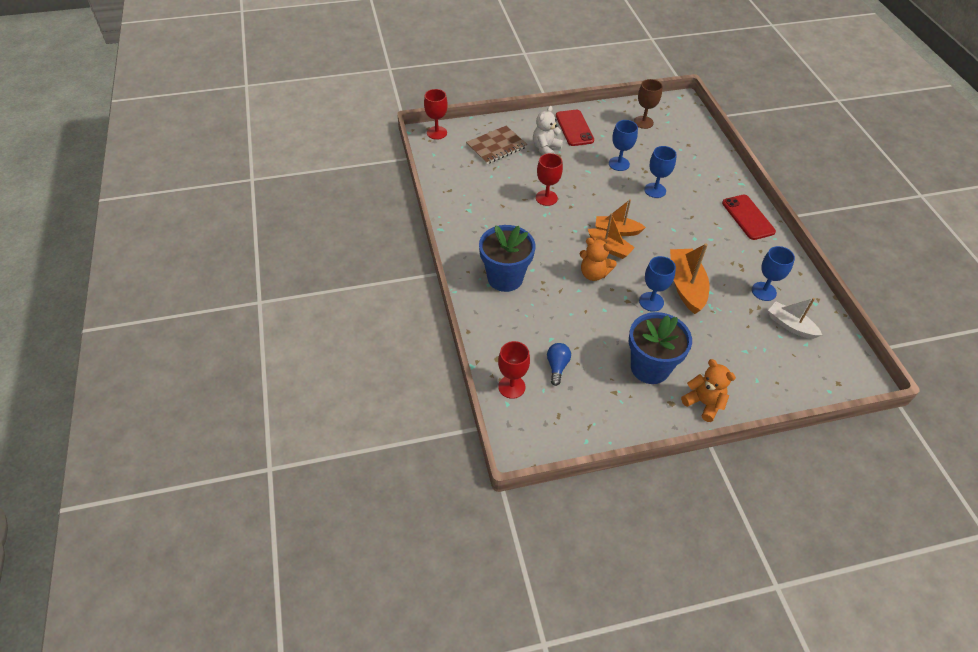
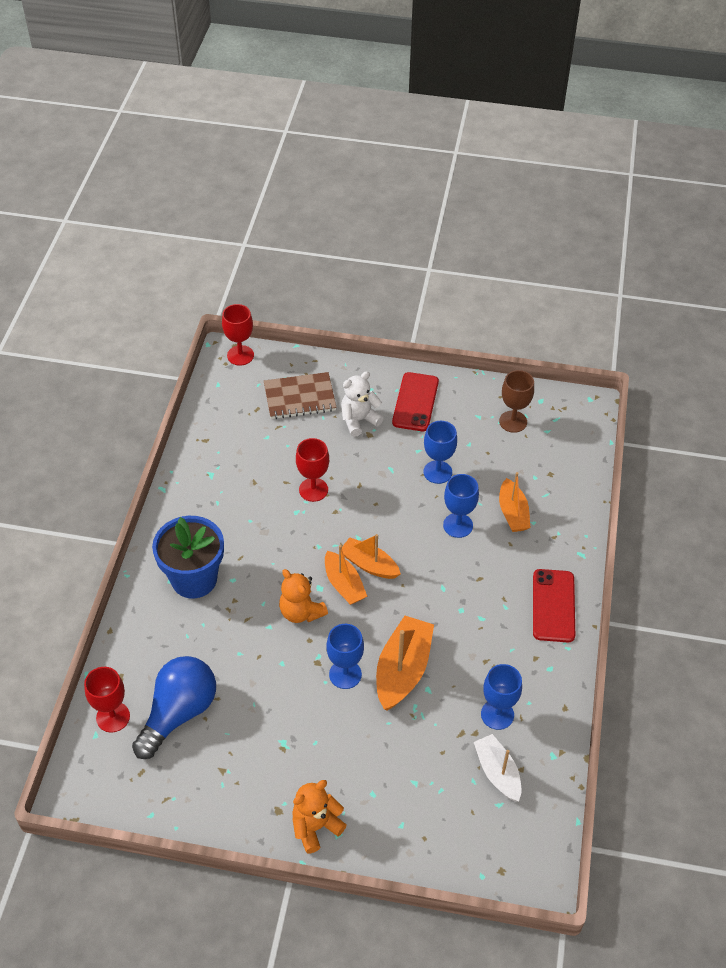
camera: 25 degrees right, 0 degrees up
blue light bulb [547,343,571,386] -> blue light bulb [132,656,216,759], size x2.00
blue flower pot [629,312,692,384] -> none
orange teddy bear [681,359,736,422] -> orange teddy bear turned 105 degrees counterclockwise [292,780,347,854]
none -> orange boat [499,472,530,532]

